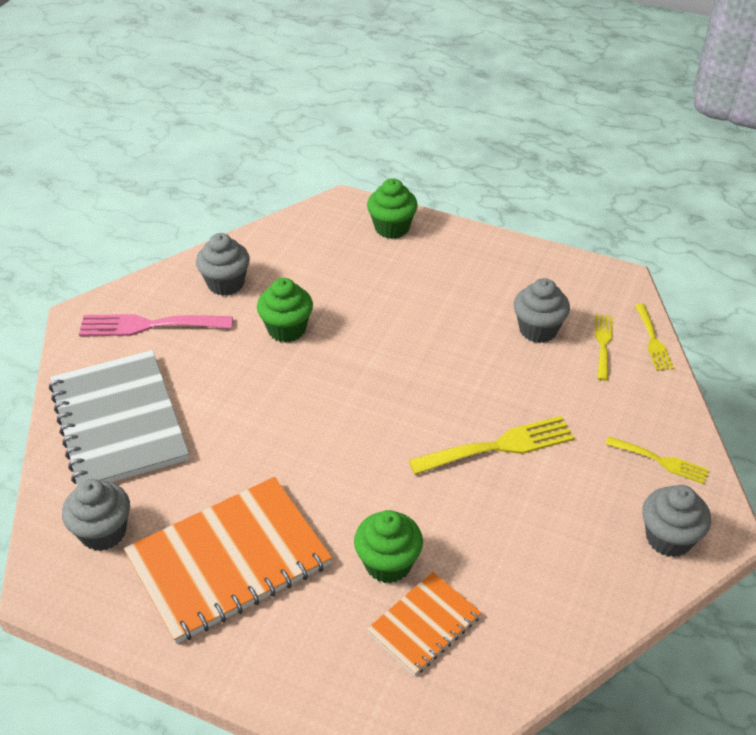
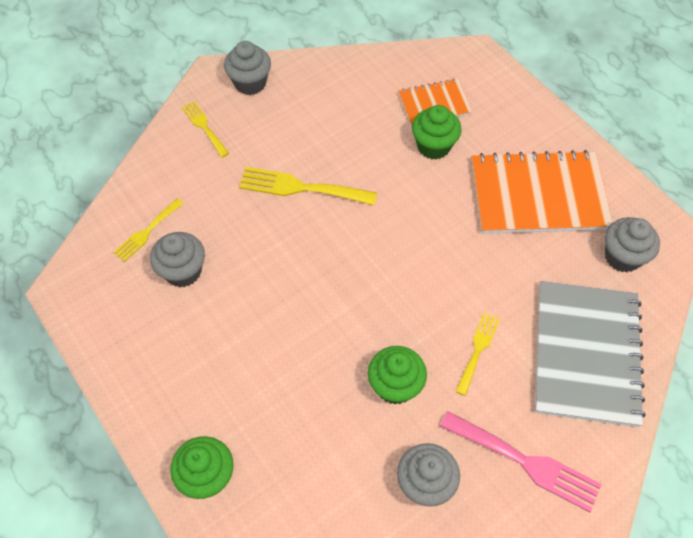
camera: 150 degrees left, 15 degrees up
yellow fork [635,304,674,371] -> yellow fork moved to [455,313,500,396]

